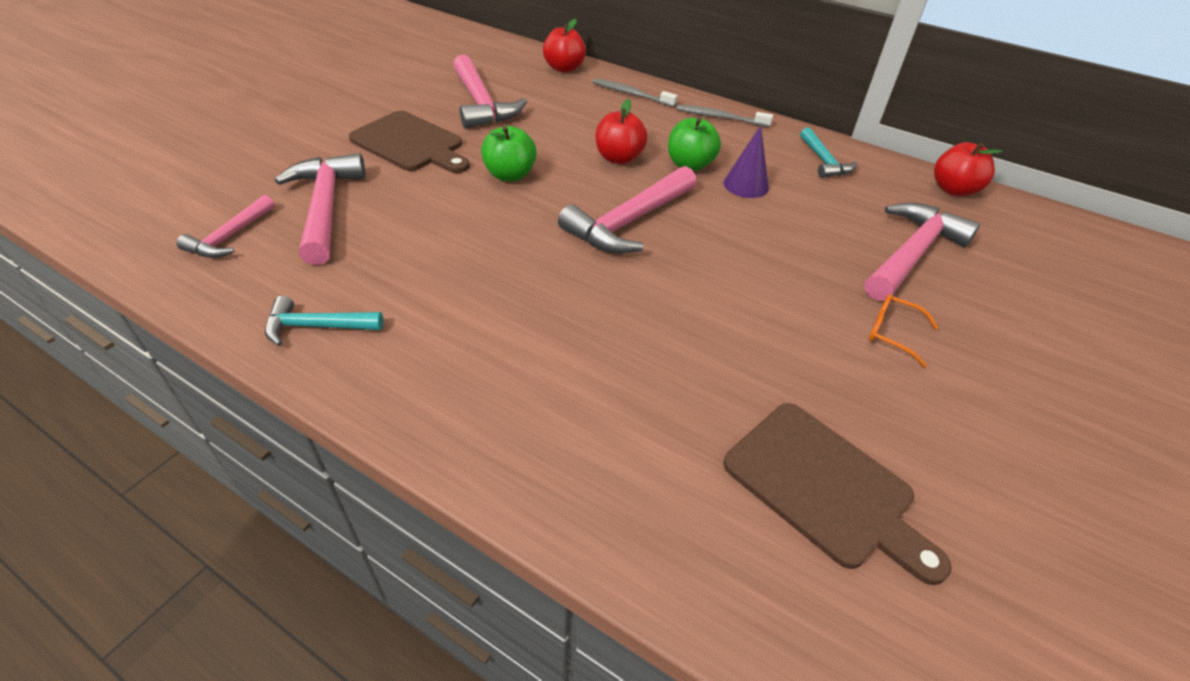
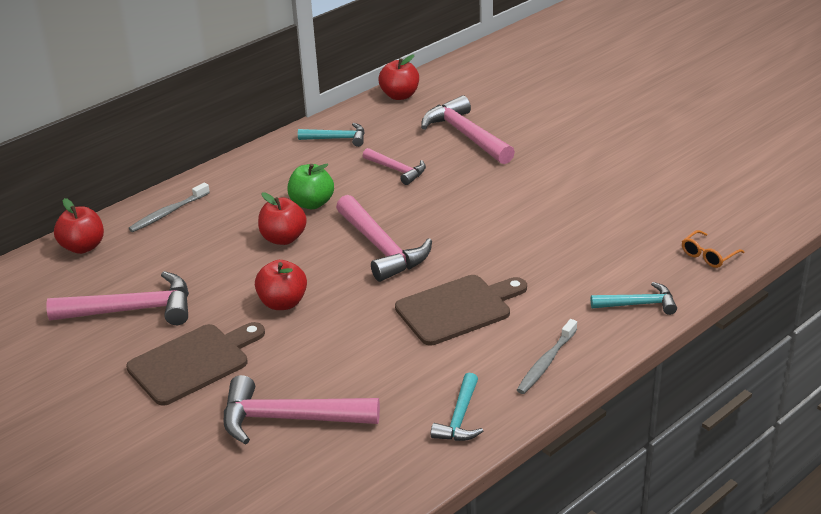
camera: 70 degrees left, 10 degrees down
pink hammer [176,195,275,258] -> pink hammer moved to [363,148,426,185]
green apple [481,126,537,181] -> red apple [255,260,307,310]
grey toothbrush [676,105,773,127] -> grey toothbrush moved to [517,319,577,394]
purple cone [723,125,769,198] -> none
brown cutting board [723,403,952,585] -> brown cutting board moved to [395,275,527,345]
orange glasses [869,294,938,368] -> orange glasses moved to [682,230,745,268]
none -> turquoise hammer [591,282,677,315]

